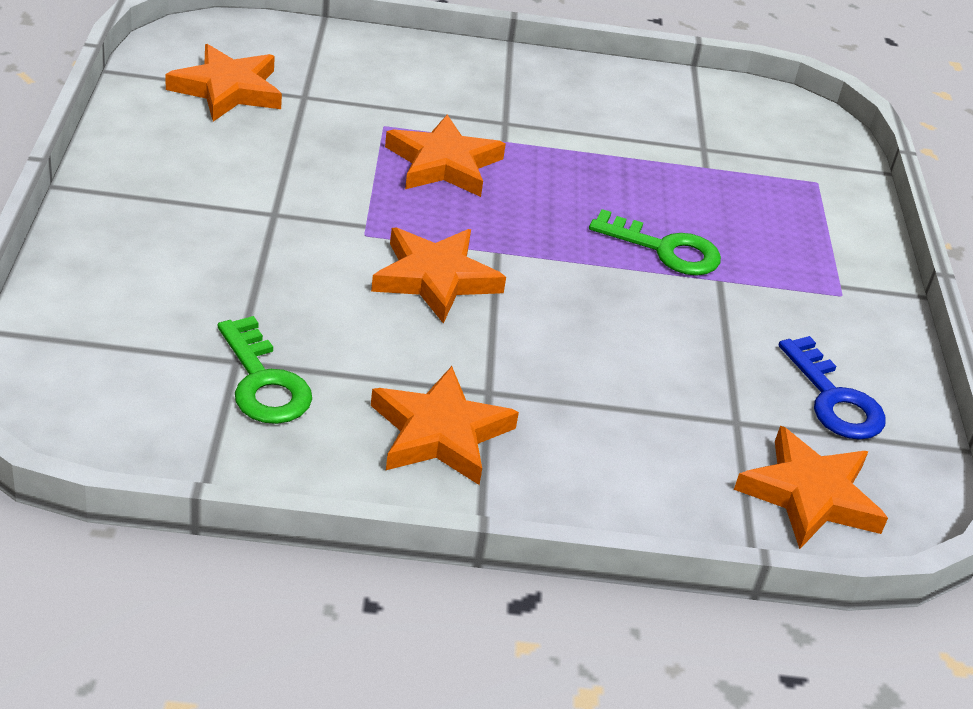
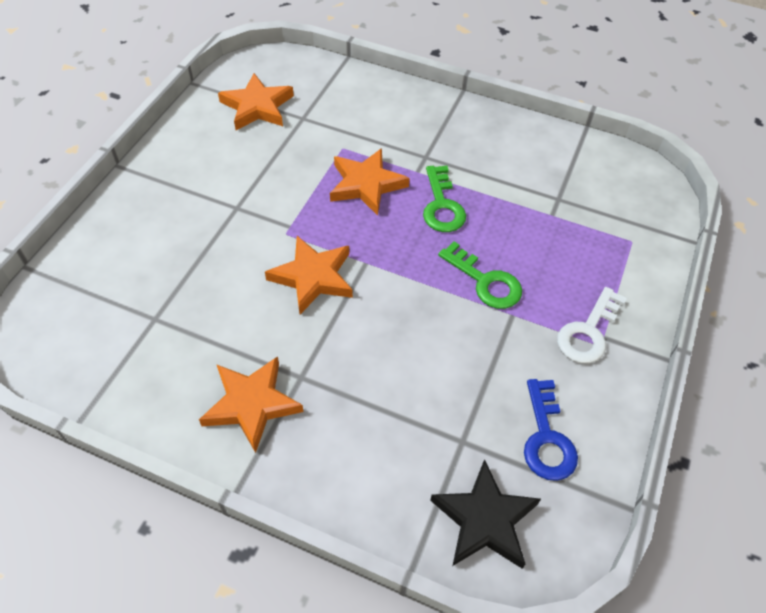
camera: 25 degrees right, 15 degrees up
green key [218,316,312,424] -> green key moved to [423,166,466,232]
orange star [734,426,888,549] -> black star [430,459,541,569]
none -> white key [557,287,627,363]

